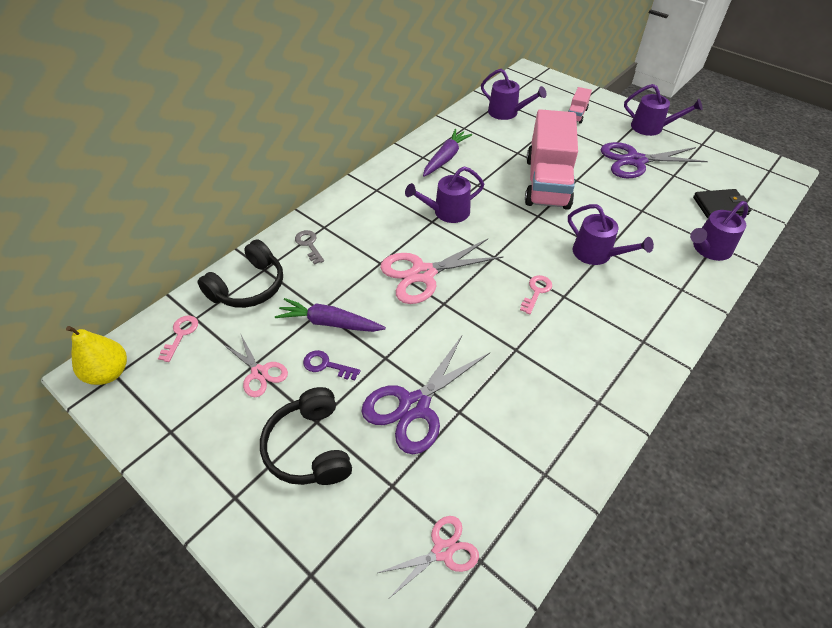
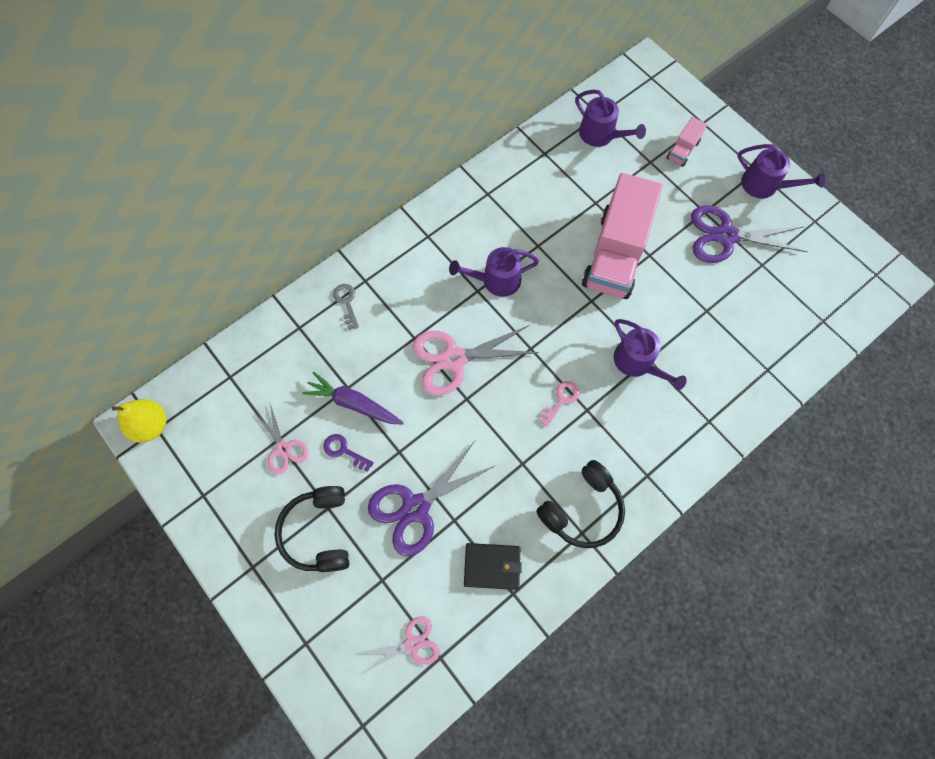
camera: 10 degrees right, 20 degrees up
pink key [158,316,198,362] -> none
black headphones [197,239,283,308] -> black headphones moved to [536,460,625,548]
purple carrot [423,129,472,177] -> none
purple watering can [690,201,748,261] -> none
black wallet [693,189,751,218] -> black wallet moved to [464,543,522,590]

